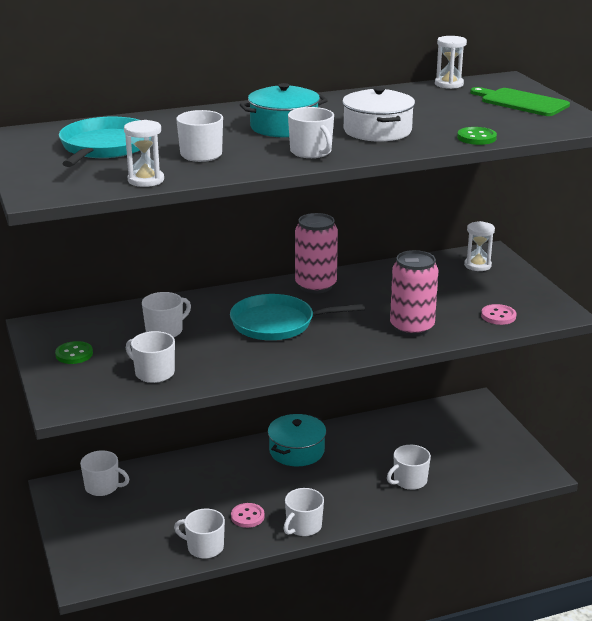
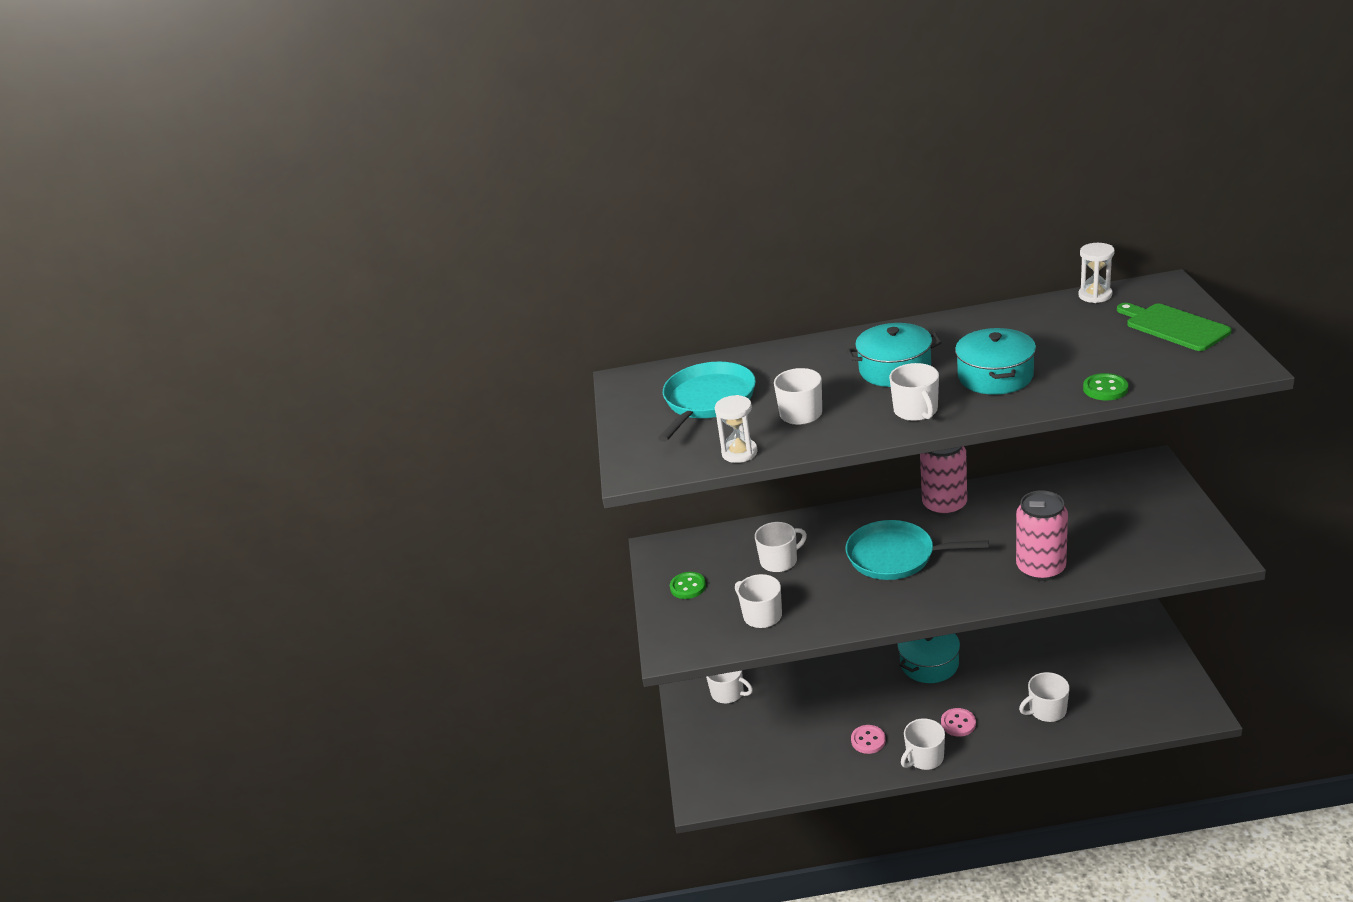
camera: 20 degrees right, 5 degrees up
white mug [174,509,225,559] -> none
white pot [342,87,415,142] -> turquoise pot [955,328,1036,395]
white hourglass [464,221,495,271] -> none
pink button [481,304,516,325] -> pink button moved to [941,708,976,737]

